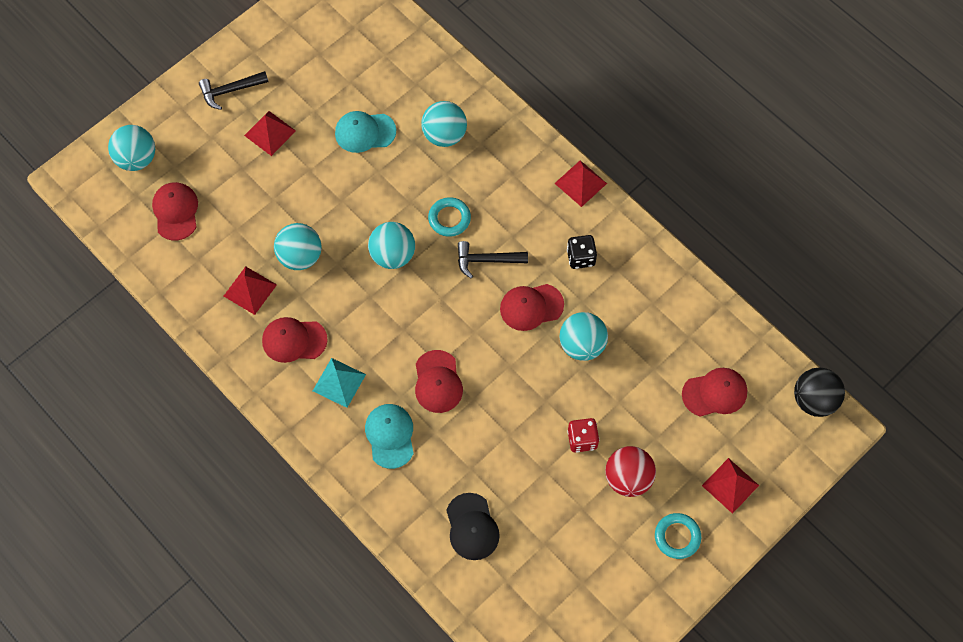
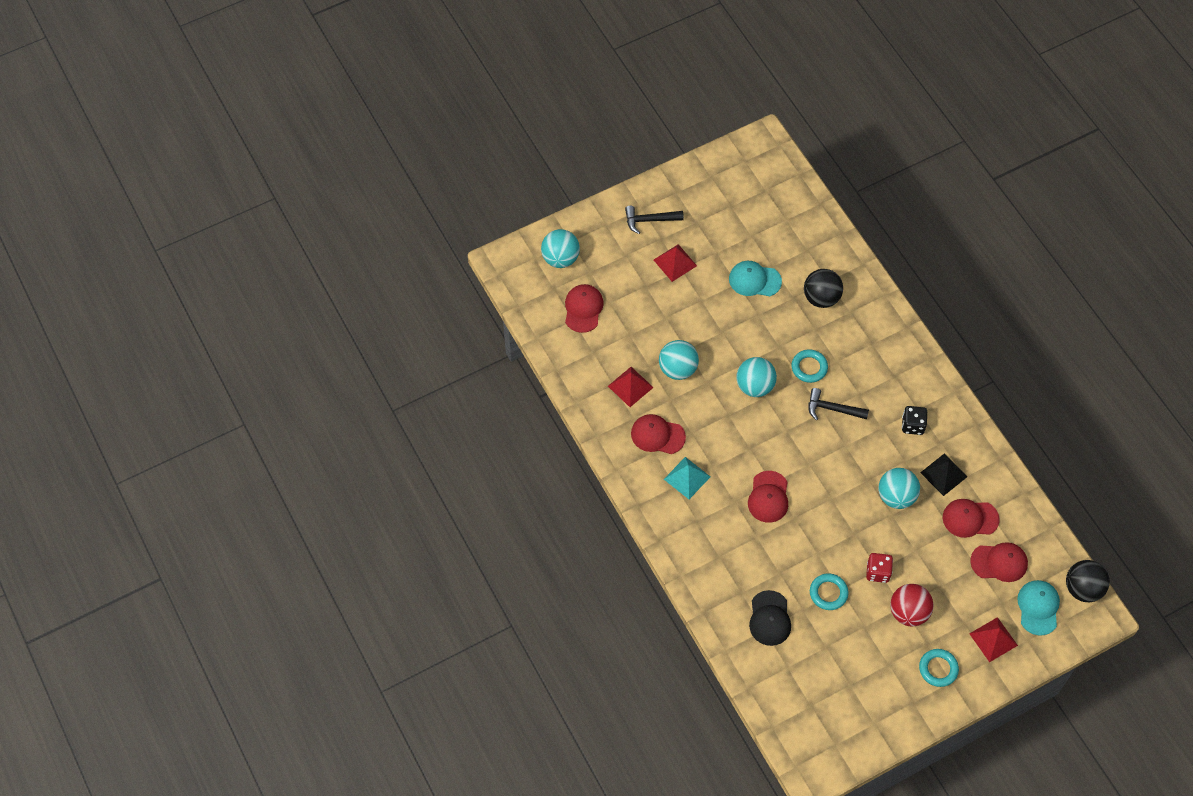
camera: 15 degrees right, 5 degrees down
turquoise cap [365,404,414,469] -> turquoise cap moved to [1017,580,1060,635]
turquoise ball [421,101,467,147] -> black ball [804,269,843,308]
red cap [500,284,564,331] -> red cap moved to [943,499,1000,538]
red pyramid [554,160,607,207] -> none
none -> turquoise ring [810,573,849,610]
none -> black pyramid [920,454,967,496]

